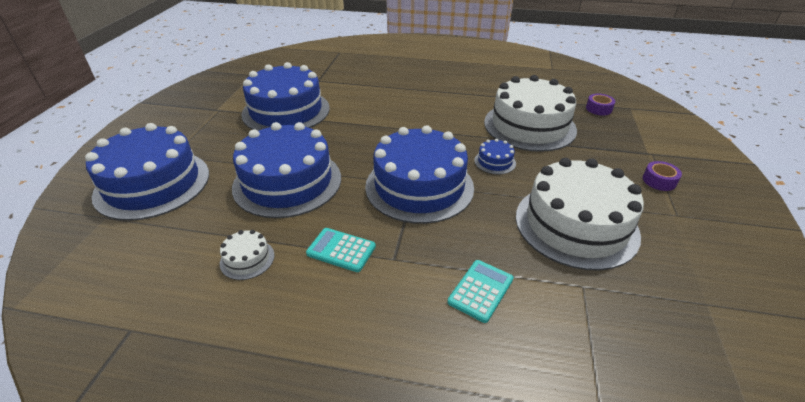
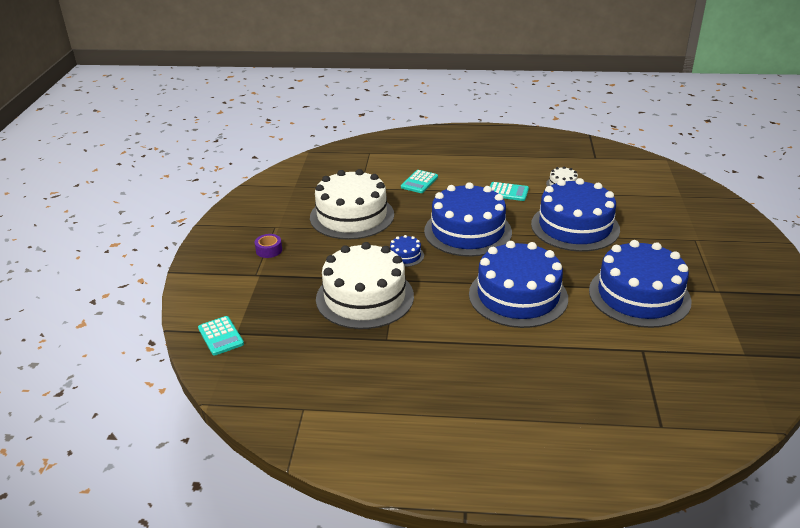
camera: 175 degrees right, 5 degrees down
blue cake [85,123,209,221] -> blue cake moved to [469,241,568,328]
purple tape [586,93,615,115] -> none
none -> turquoise calculator [198,316,244,356]

